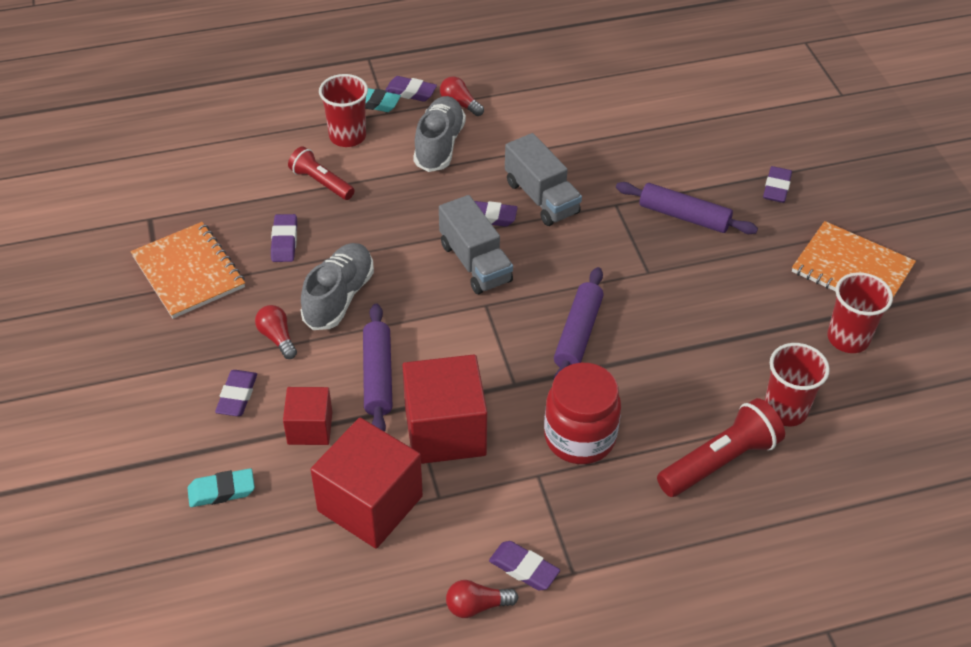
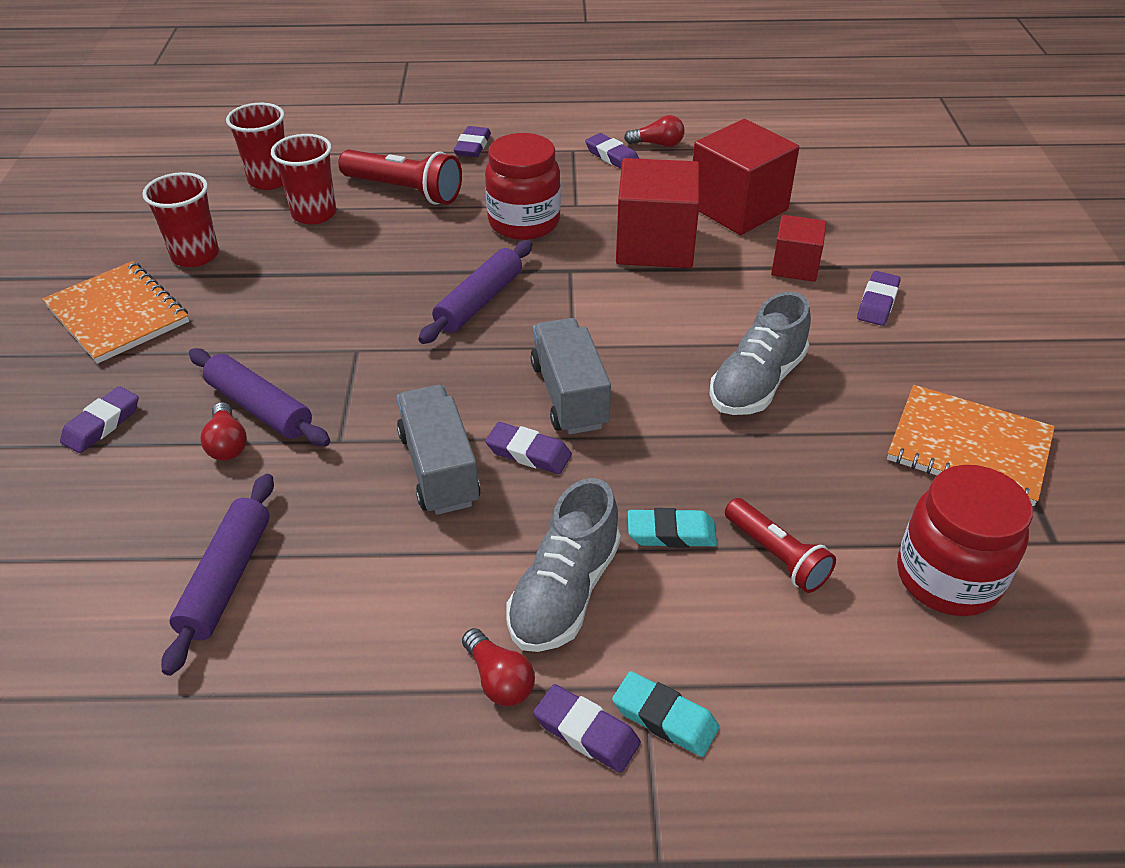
camera: 165 degrees left, 5 degrees down
orange notebook [131,222,245,319] -> orange notebook turned 45 degrees counterclockwise [887,385,1055,506]
turquoise eraser [187,468,255,507] -> turquoise eraser moved to [628,508,717,548]
red light bulb [255,305,297,359] -> red light bulb moved to [200,402,247,461]
purple eraser [271,214,297,262] -> purple eraser moved to [454,126,491,157]
red cup [319,74,368,147] -> red cup moved to [226,103,285,190]
purple rolling pin [363,304,392,432] -> purple rolling pin moved to [161,474,274,676]
red flashlight [657,398,785,497] -> red flashlight turned 135 degrees counterclockwise [338,150,462,205]
none -> red jar [897,465,1033,616]

